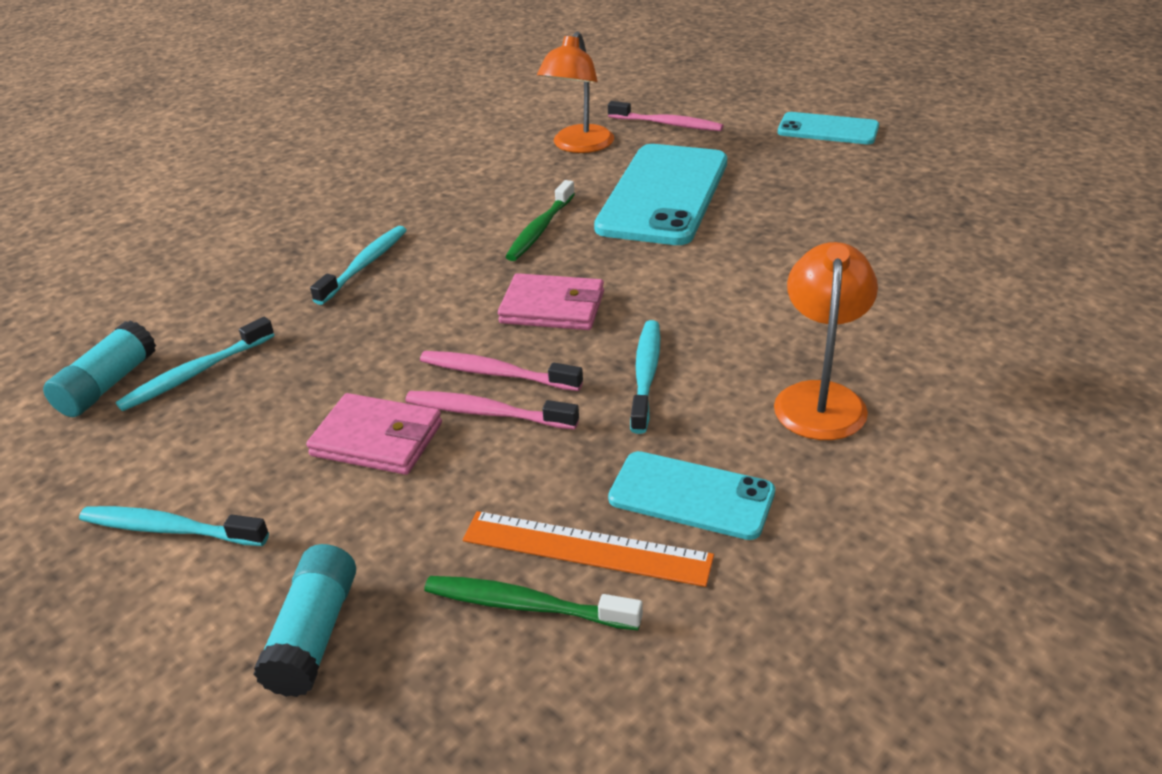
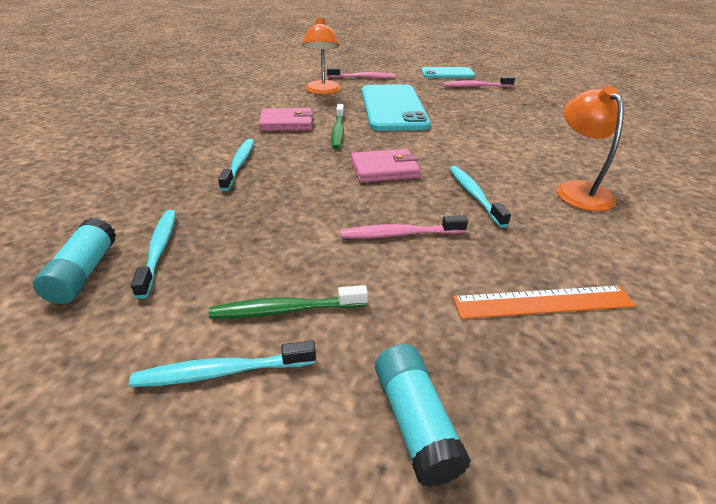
camera: 25 degrees left, 0 degrees up
turquoise toothbrush [116,317,274,411] -> turquoise toothbrush turned 150 degrees clockwise [131,210,176,299]
pink wallet [306,393,442,475] -> pink wallet moved to [259,108,313,131]
pink toothbrush [420,351,583,391] -> pink toothbrush moved to [443,77,515,87]
green toothbrush [424,576,643,630] -> green toothbrush moved to [209,285,368,318]
turquoise phone [608,451,775,540] -> none

